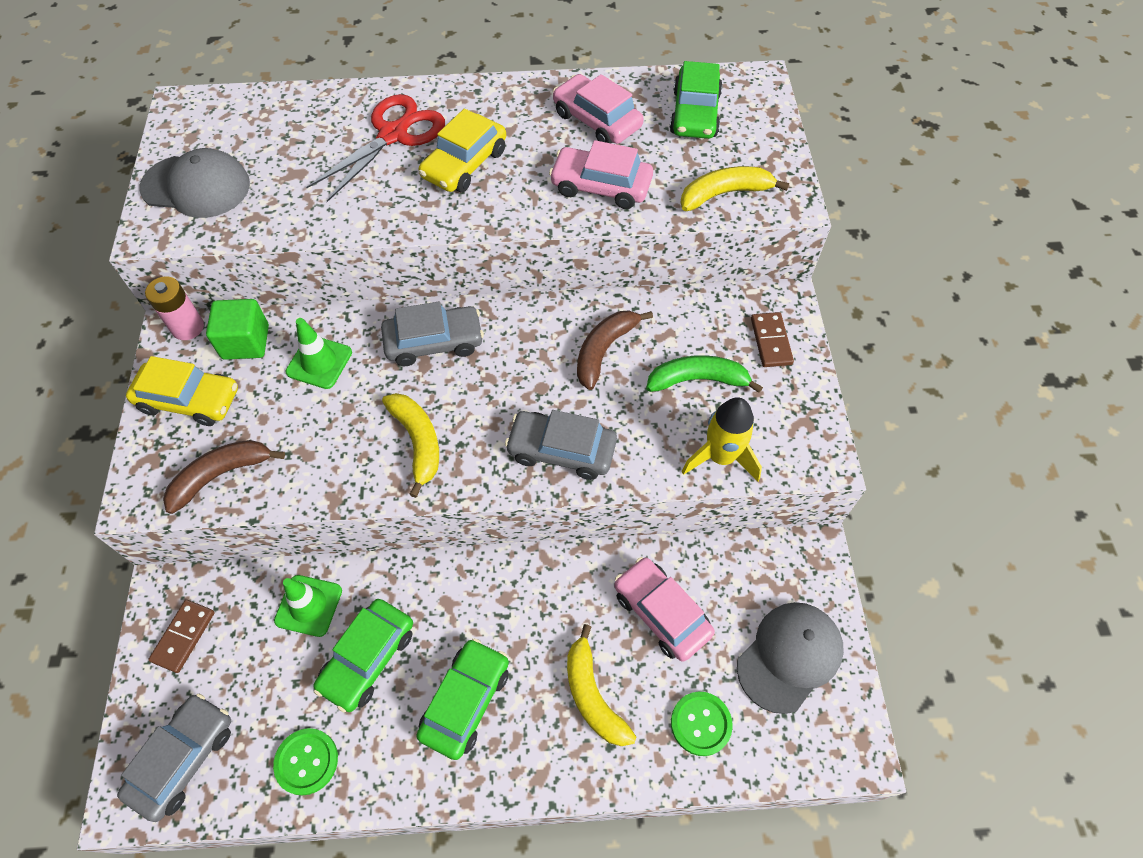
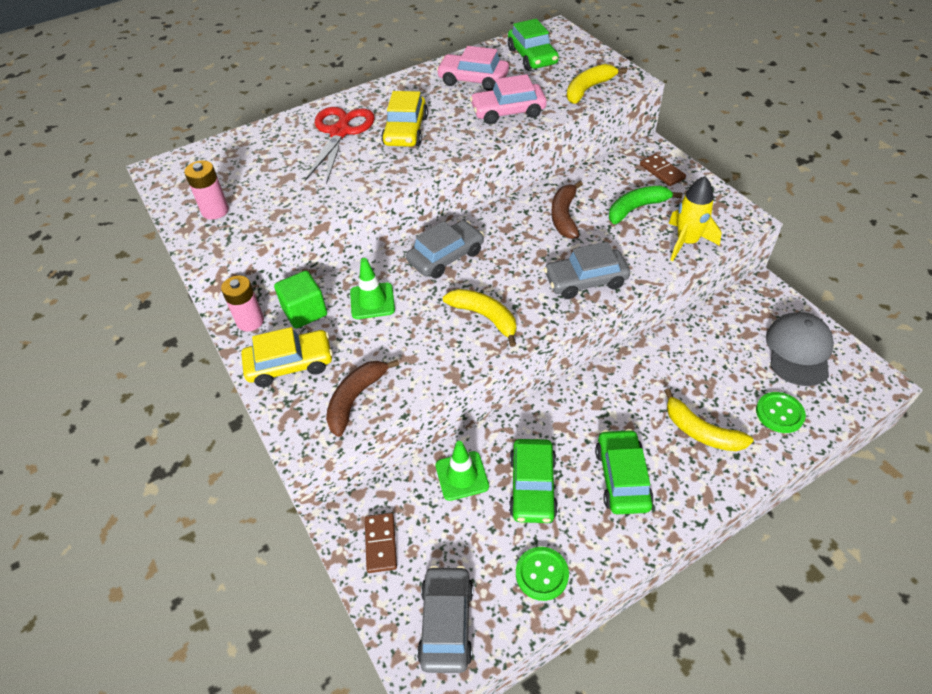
camera: 25 degrees left, 10 degrees down
grey cap [140,148,250,218] -> pink battery [184,160,229,220]
pink car [614,557,715,662] -> none

